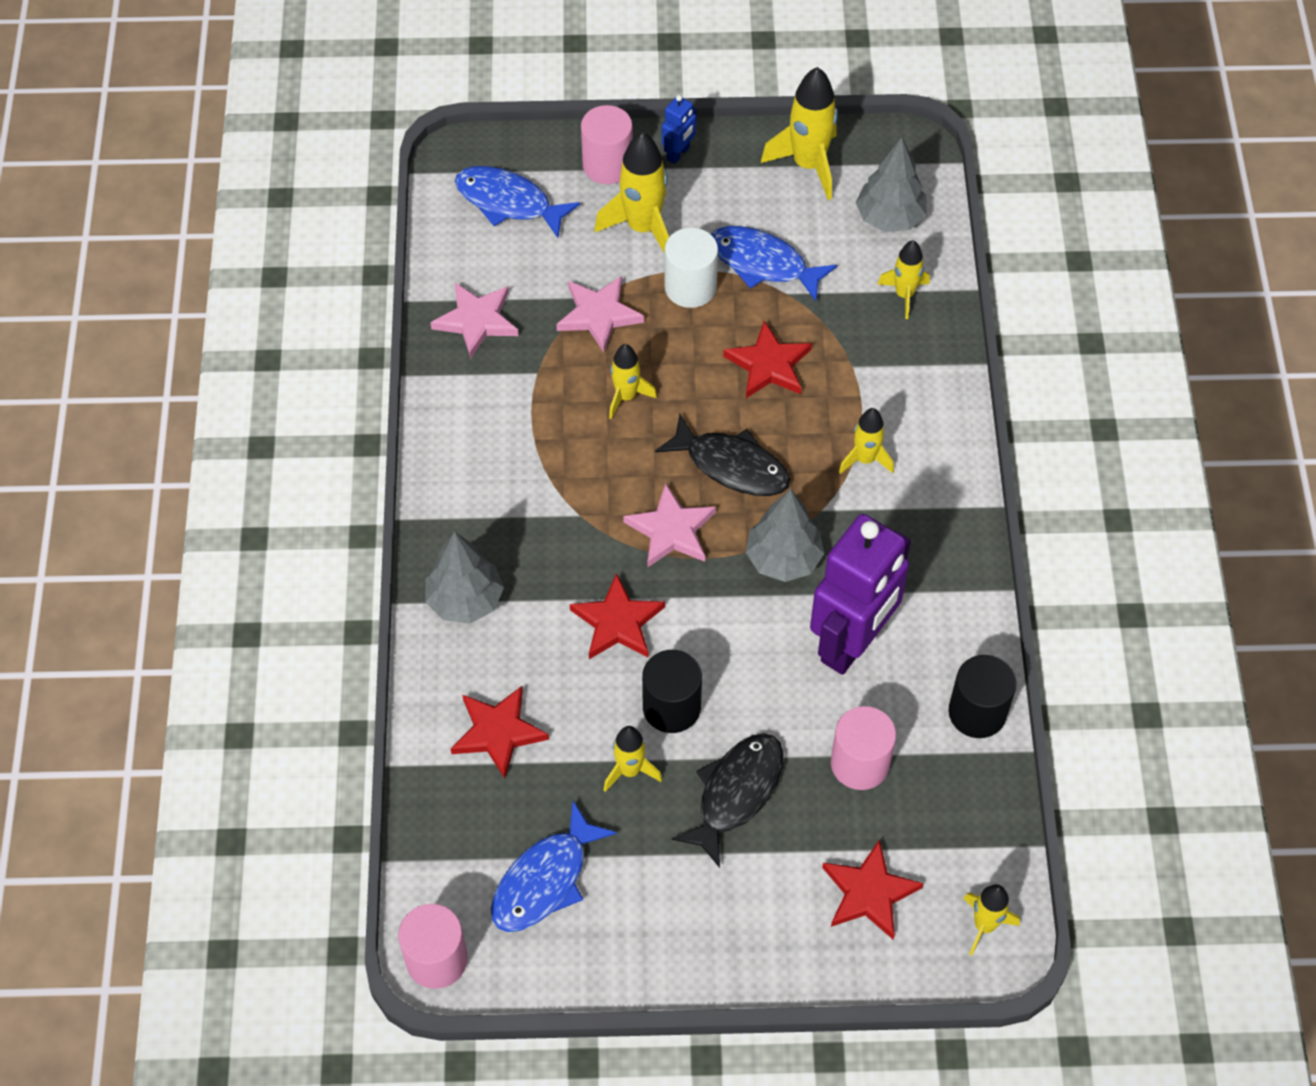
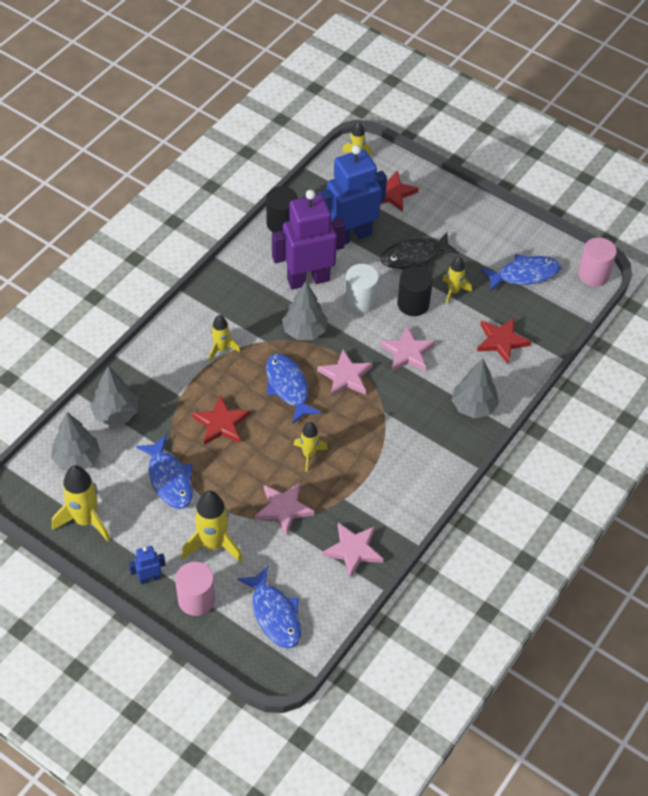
camera: 145 degrees left, 5 degrees down
red star [570,573,665,659] -> pink star [380,326,435,372]
black fish [655,414,790,496] -> blue fish [266,354,322,424]
white cylinder [664,227,718,308] -> white cylinder moved to [345,264,379,313]
pink cylinder [831,706,896,790] -> blue robot [318,145,387,244]
yellow rocket [877,240,930,319] -> grey tree [90,366,138,426]

